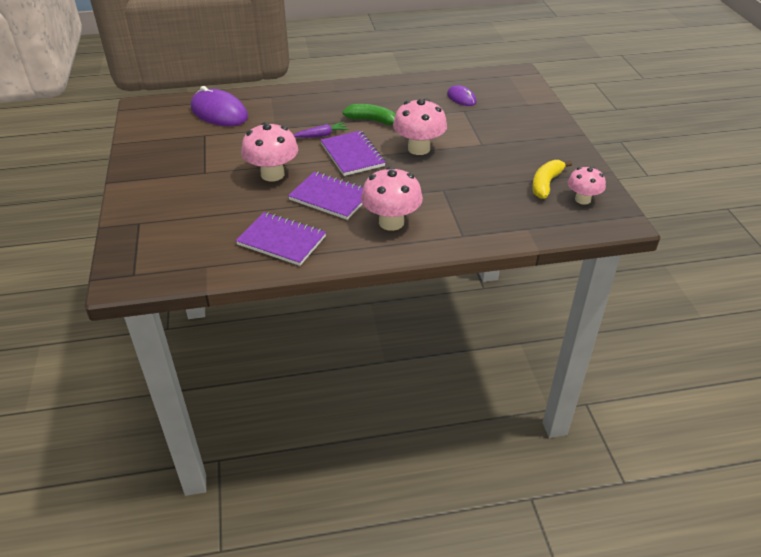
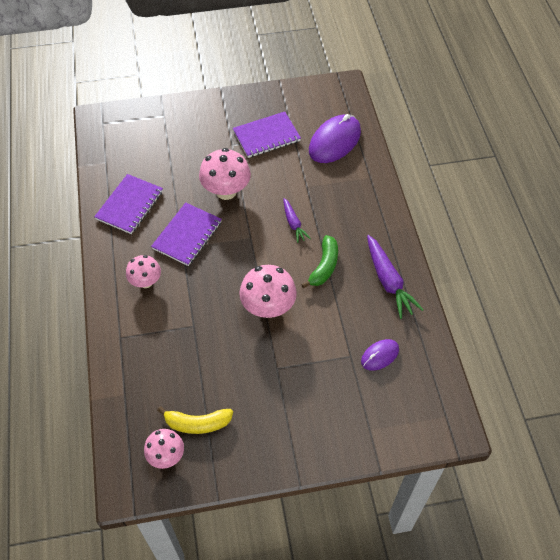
camera: 90 degrees right, 15 degrees up
purple notebook [321,131,386,176] -> purple notebook moved to [233,112,301,158]
pink mushroom [361,166,423,231] -> pink mushroom [126,255,161,288], size x0.63
yellow banana [532,160,572,199] -> yellow banana turned 150 degrees clockwise [157,406,233,434]
none -> purple carrot [367,235,424,319]

